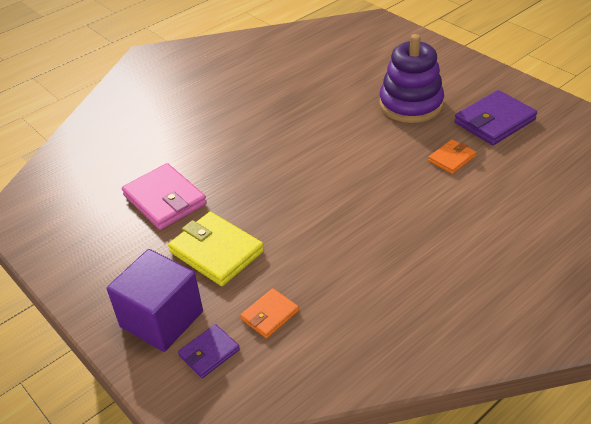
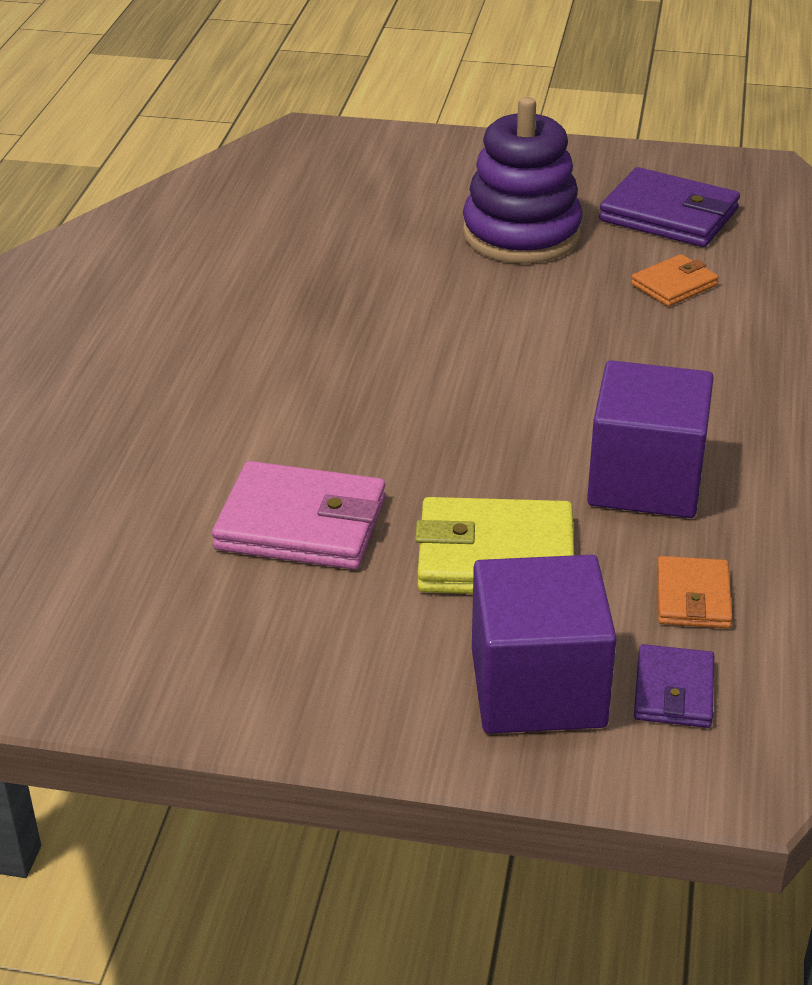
camera: 40 degrees left, 5 degrees down
orange wallet [428,139,476,174] -> orange wallet turned 45 degrees clockwise [631,254,719,307]
purple wallet [454,90,537,145] -> purple wallet turned 75 degrees counterclockwise [599,167,740,247]
none -> purple cube [587,360,714,518]

